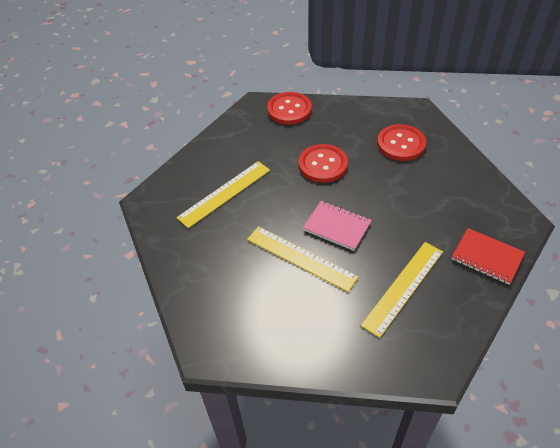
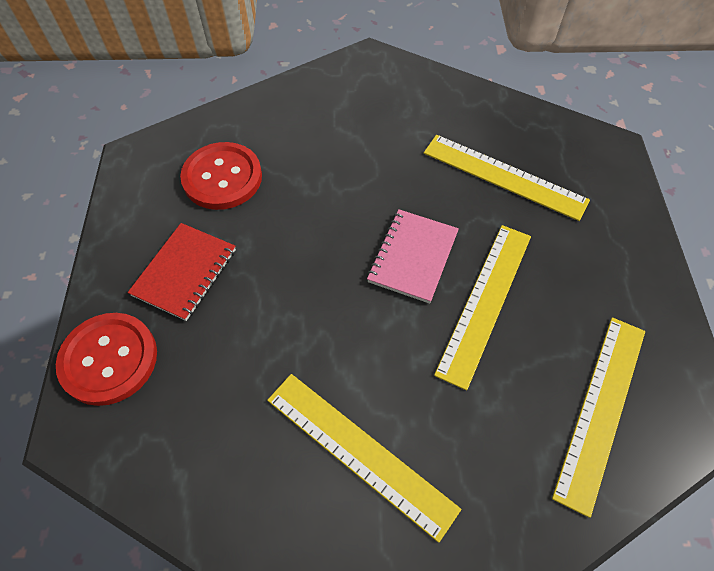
camera: 100 degrees left, 10 degrees up
red button [299,144,348,183] -> none
red notebook [452,228,525,285] -> red notebook moved to [128,223,236,321]
none -> yellow ruler [552,317,645,518]

